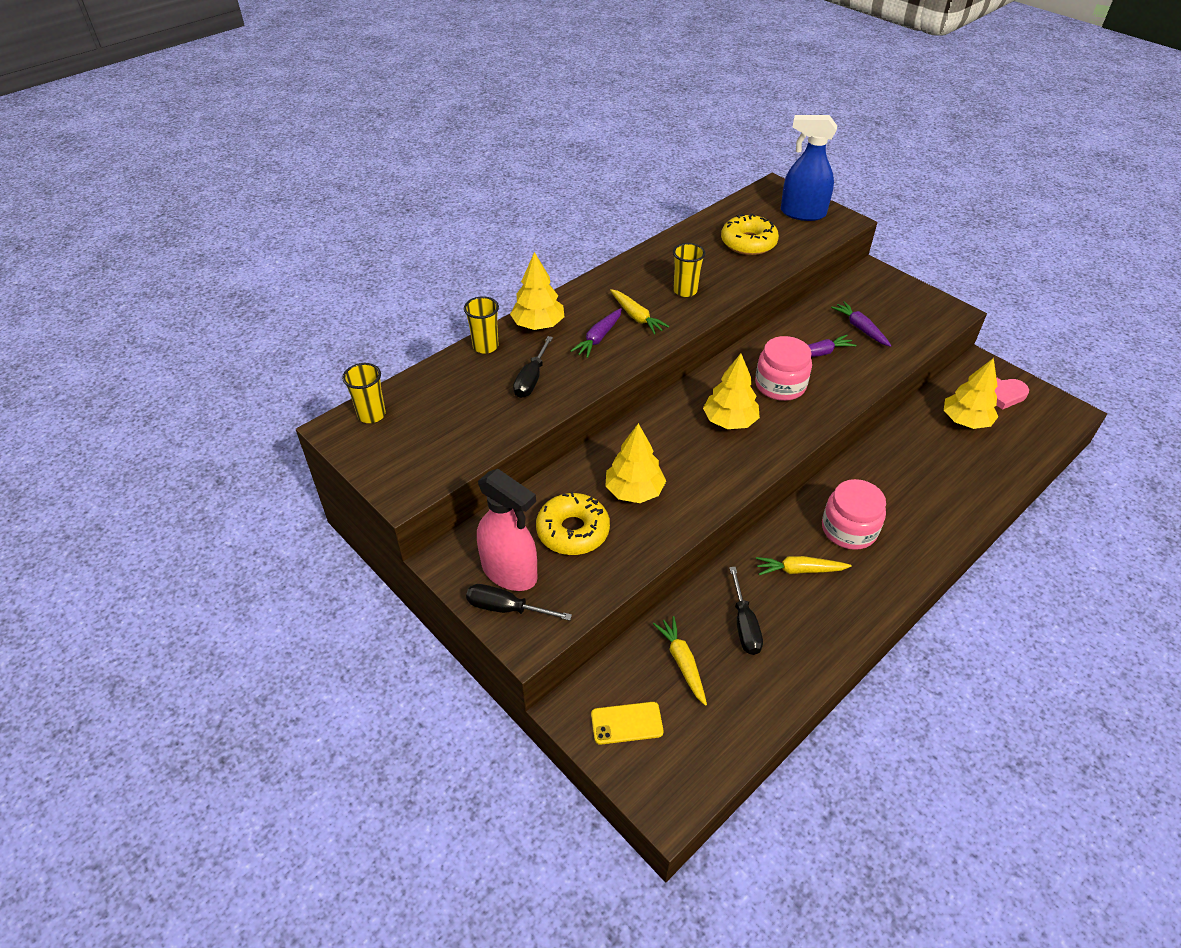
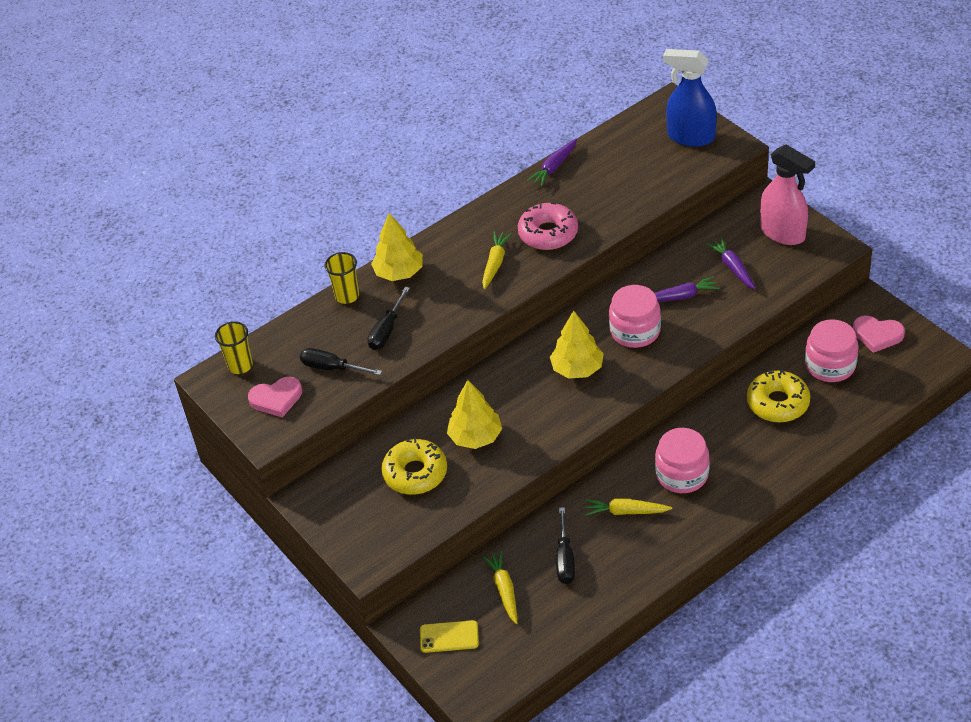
camera: 10 degrees right, 0 degrees up
black screwdriver [466,584,572,621] -> black screwdriver moved to [300,348,382,375]
pink spray bottle [477,469,538,591] -> pink spray bottle moved to [760,145,815,245]
purple carrot [570,308,622,358] -> purple carrot moved to [527,139,577,187]
yellow carrot [610,289,670,335] -> yellow carrot turned 135 degrees counterclockwise [482,231,512,290]
yellow cup [673,243,705,297] -> pink donut [518,202,578,250]
yellow donut [721,213,779,255] -> yellow donut moved to [747,370,810,422]
yellow tree [944,358,998,429] -> pink jar [805,319,858,382]
none -> pink heart [248,377,302,418]

